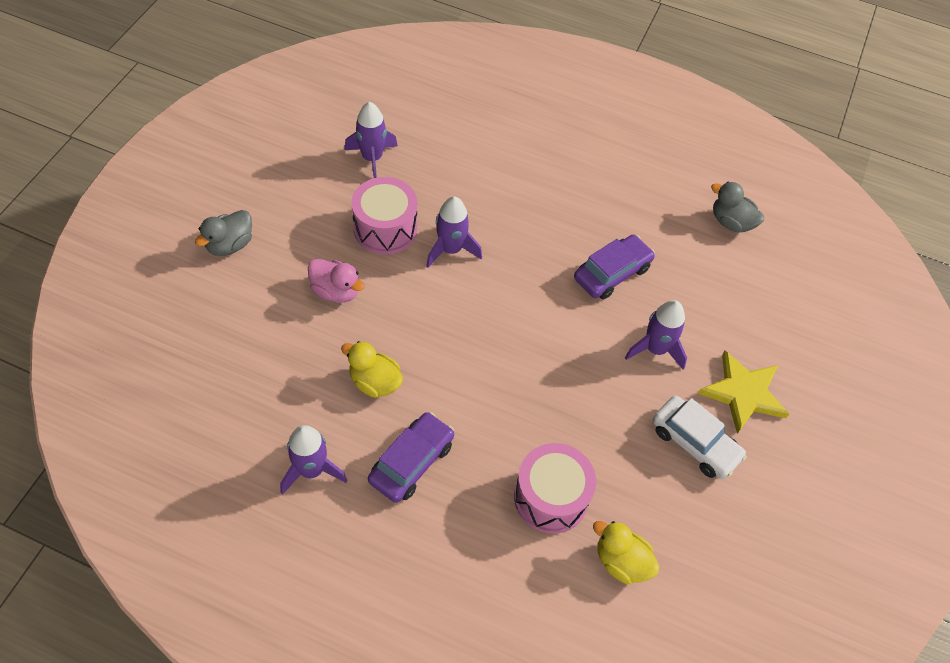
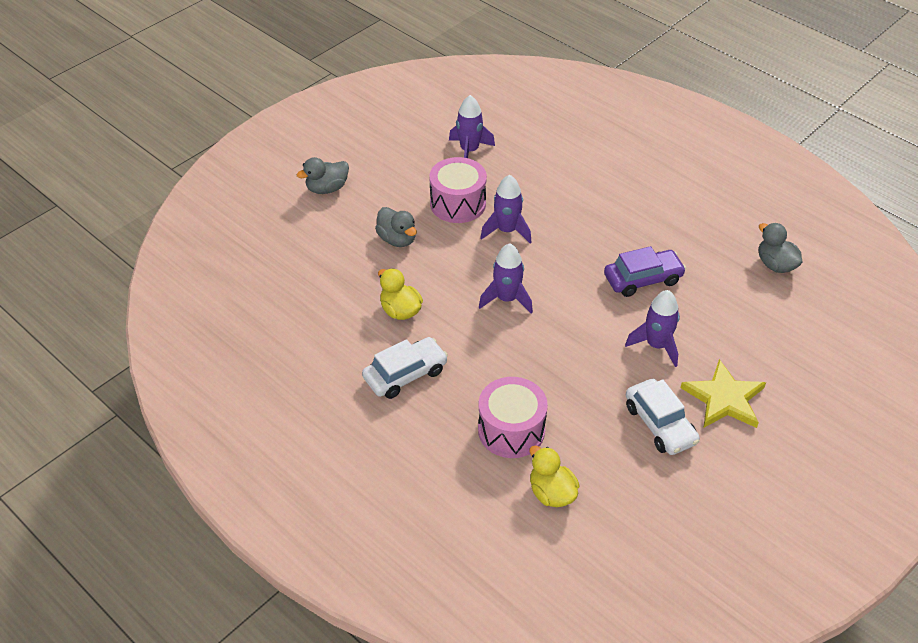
camera: 25 degrees right, 10 degrees down
purple rocket [280,425,348,495] -> purple rocket moved to [479,243,533,314]
pink duck [308,259,365,303] -> grey duck [375,207,417,247]
purple car [368,412,454,503] -> white car [362,337,448,399]

